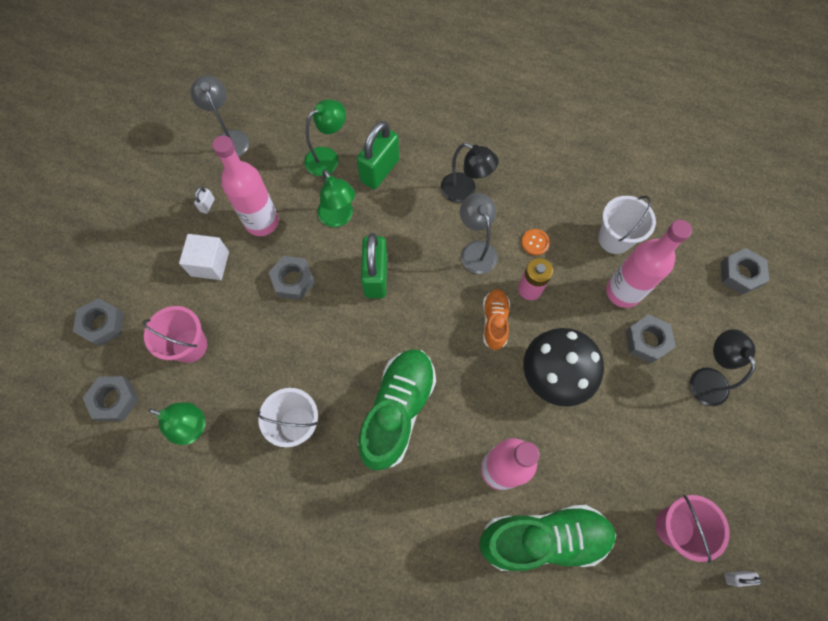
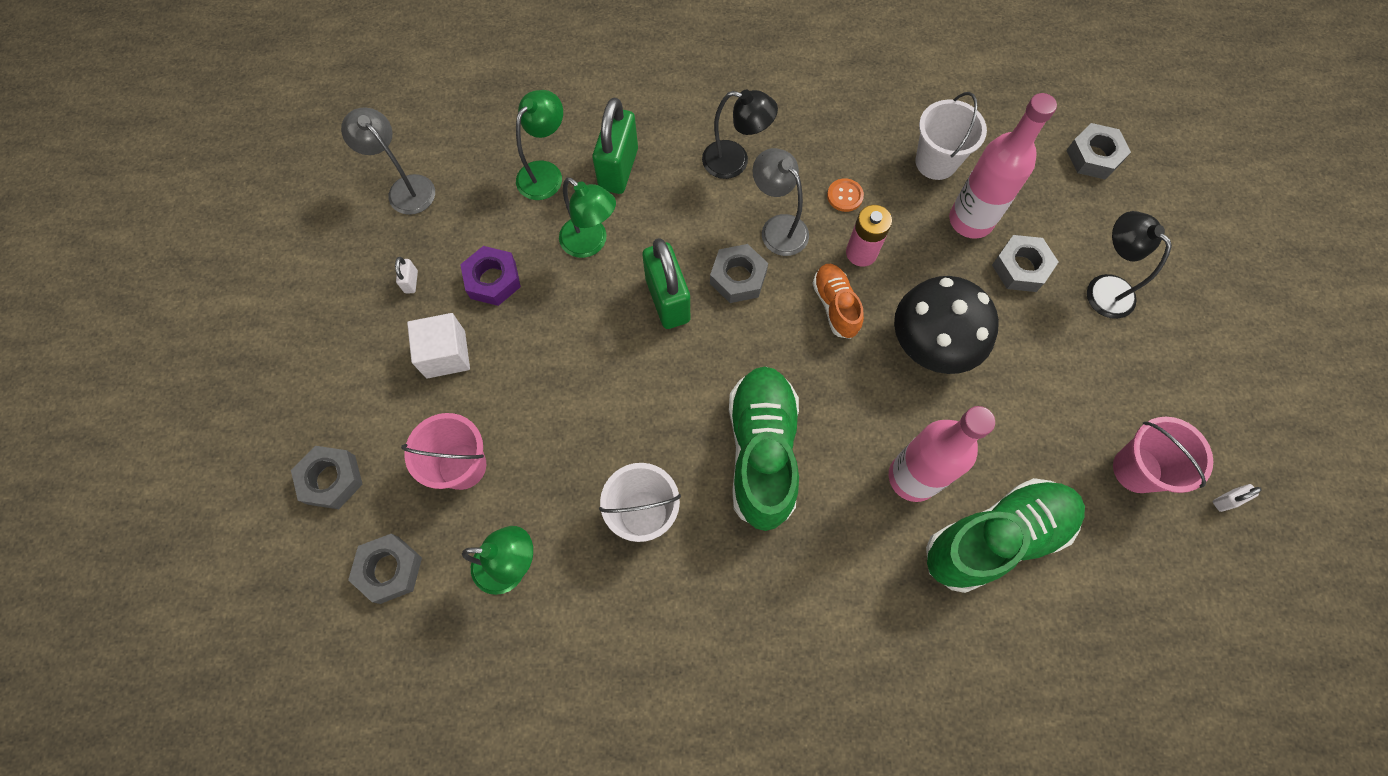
camera: 20 degrees left, 0 degrees up
pink bottle [212,136,279,236] -> purple nut [460,246,521,306]
grey nut [269,256,315,300] -> grey nut moved to [710,244,768,303]

